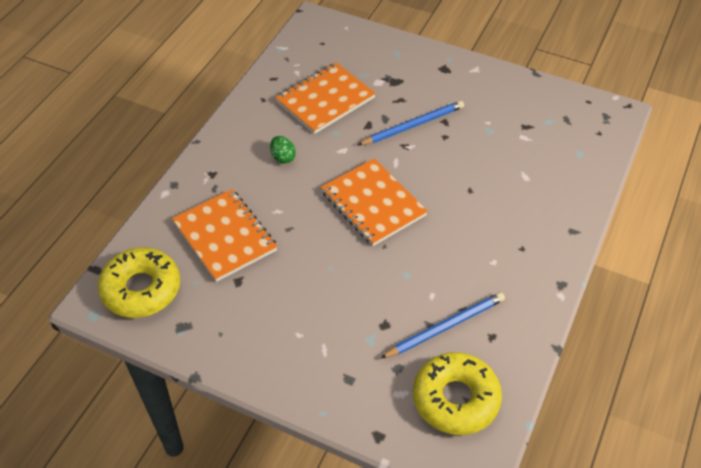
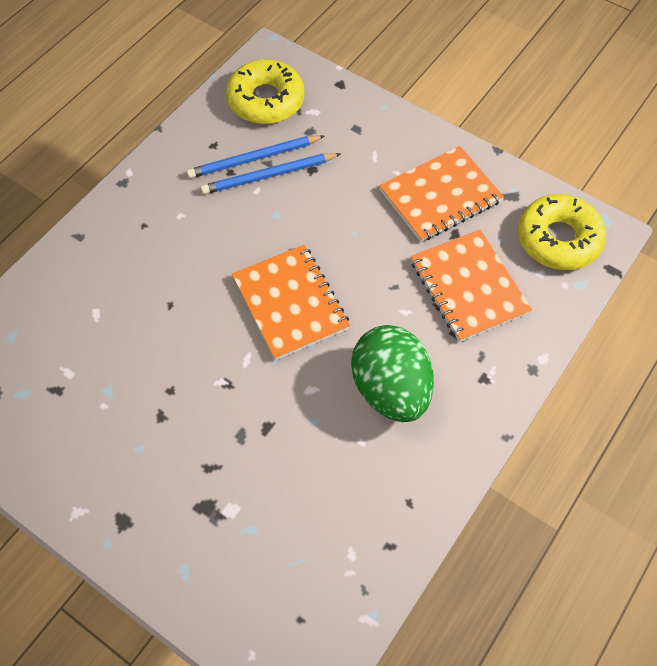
camera: 170 degrees left, 10 degrees up
green egg [270,136,296,164] -> green egg [351,325,434,422], size x2.44
orange notebook [275,63,376,134] -> orange notebook moved to [379,146,504,242]
blue pencil [358,101,464,145] -> blue pencil moved to [201,153,341,194]

